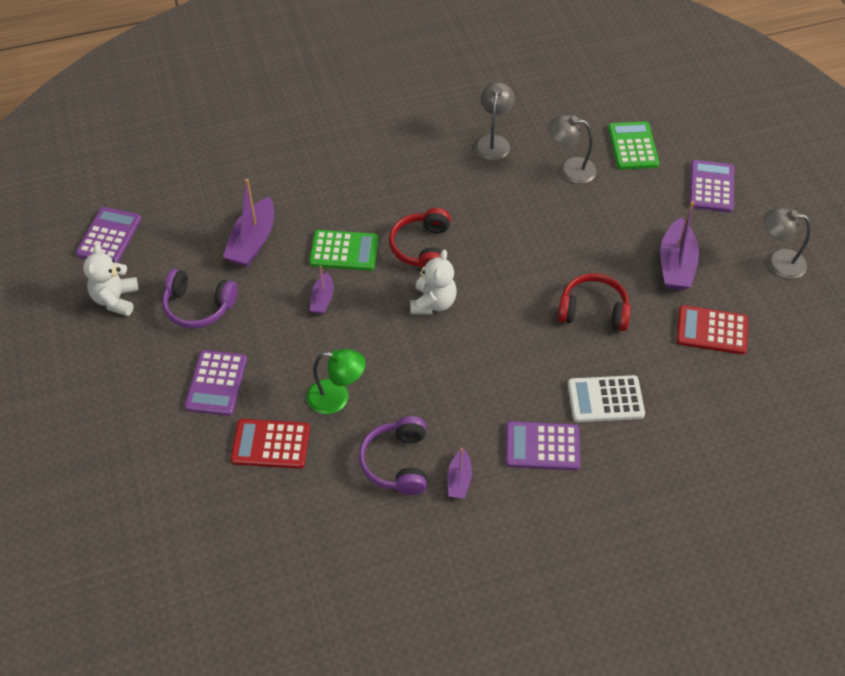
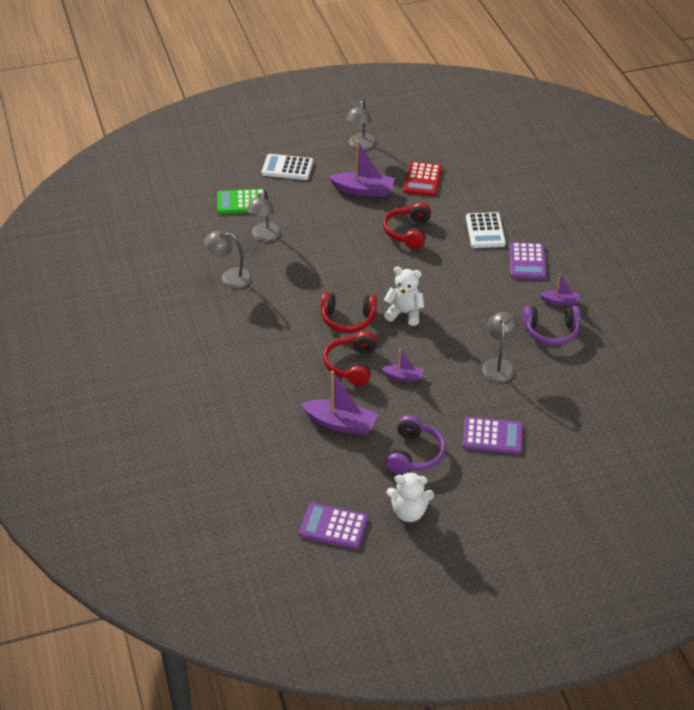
camera: 90 degrees left, 10 degrees down
red calculator [231,419,310,469] -> none
green lamp [307,349,366,414] -> grey lamp [482,312,519,382]
green calculator [309,230,379,271] -> red headphones [323,332,377,386]
purple calculator [689,160,734,212] -> white calculator [261,154,313,180]

